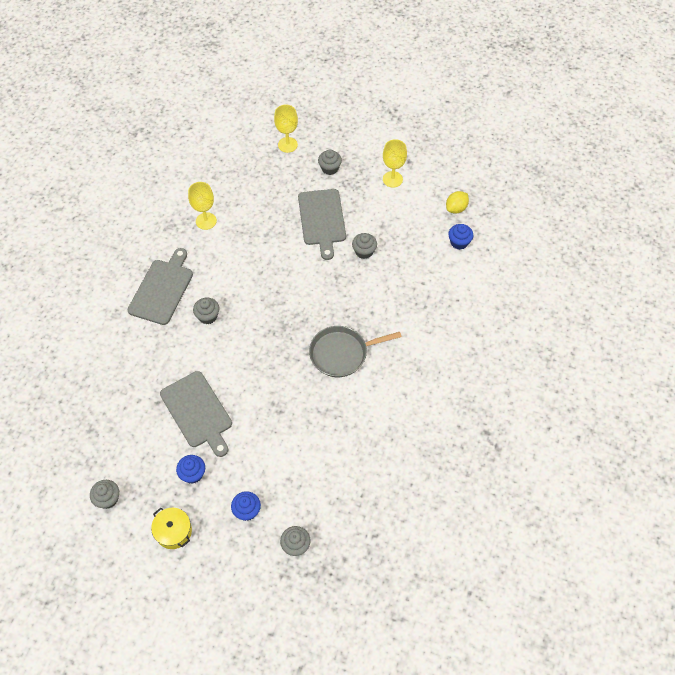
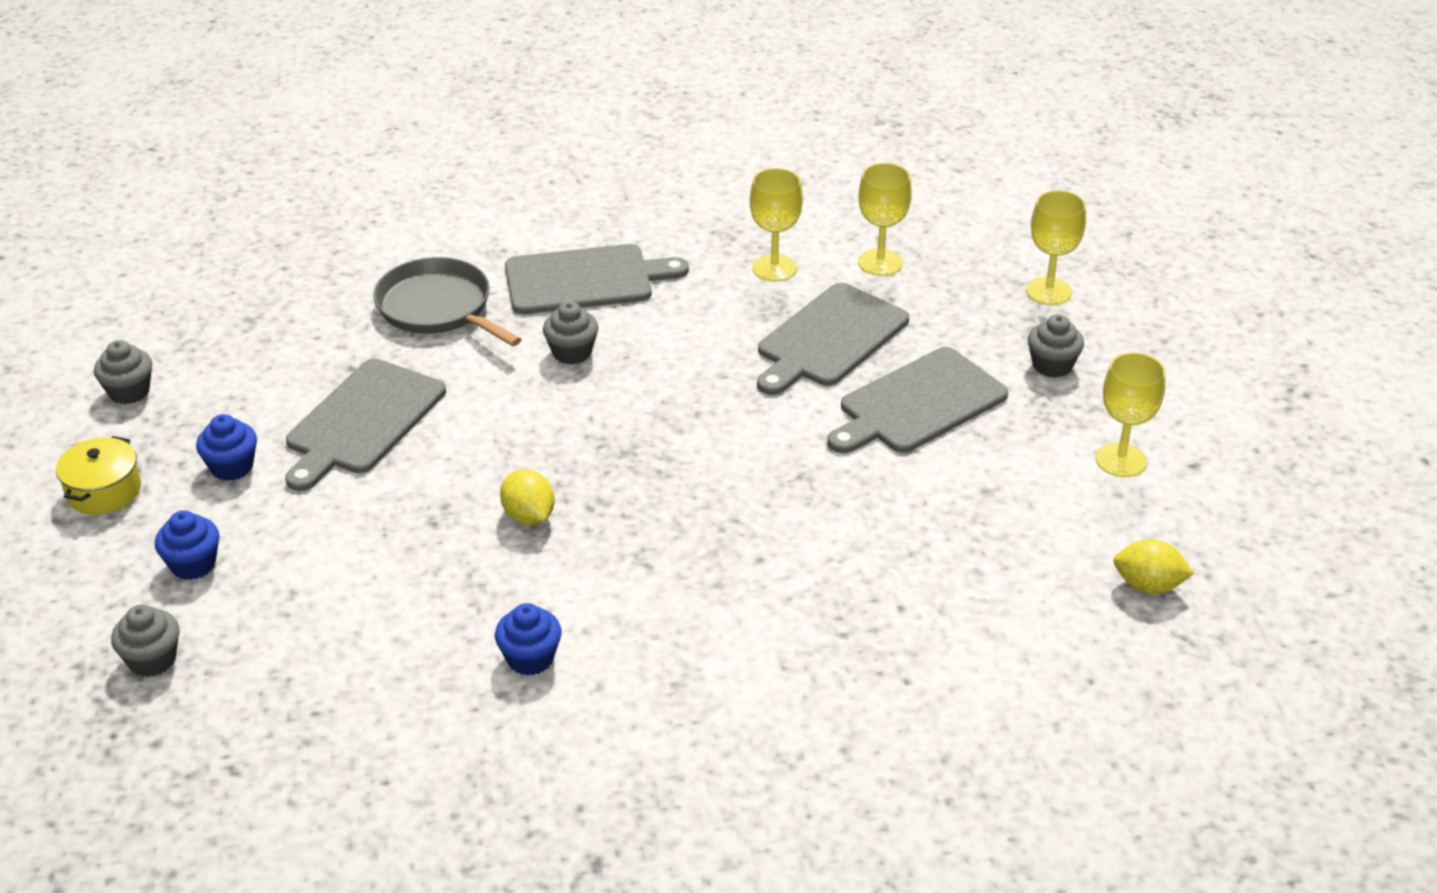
camera: 60 degrees right, 20 degrees down
grey pan [309,326,401,377] -> grey pan moved to [373,257,522,346]
grey cupcake [352,233,377,259] -> none
blue cupcake [448,224,474,250] -> blue cupcake moved to [495,603,562,675]
none -> yellow lemon [500,469,555,525]
none -> grey cutting board [757,283,909,395]
none -> yellow goblet [858,163,912,276]

